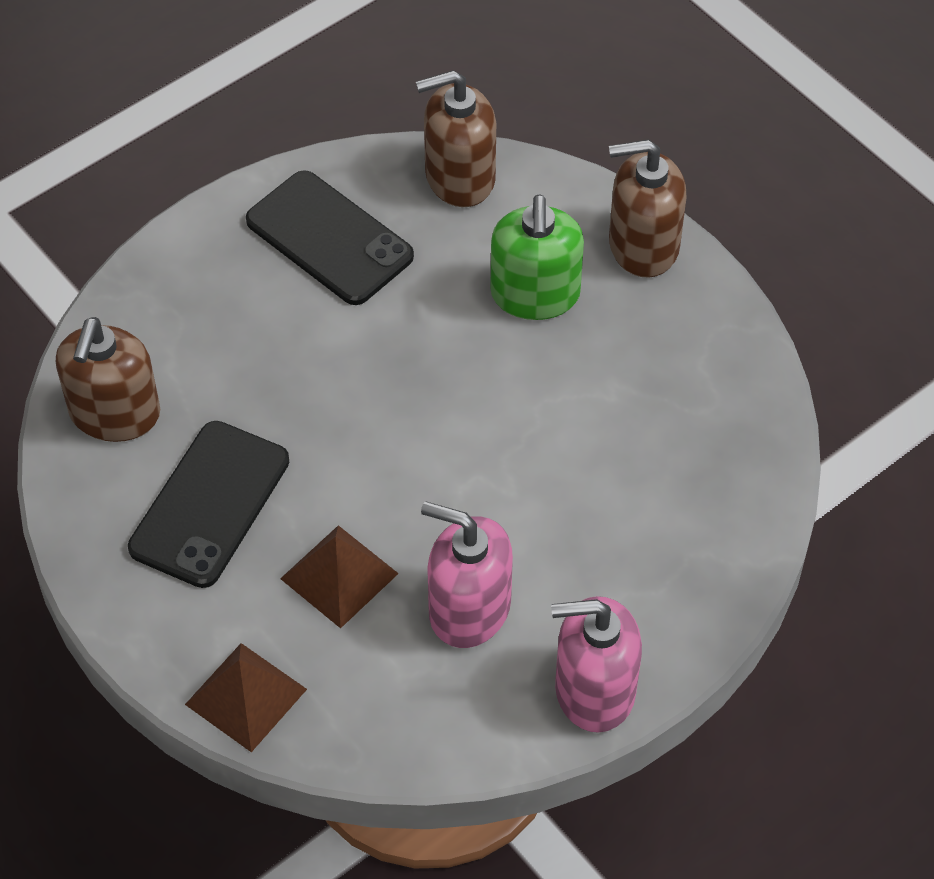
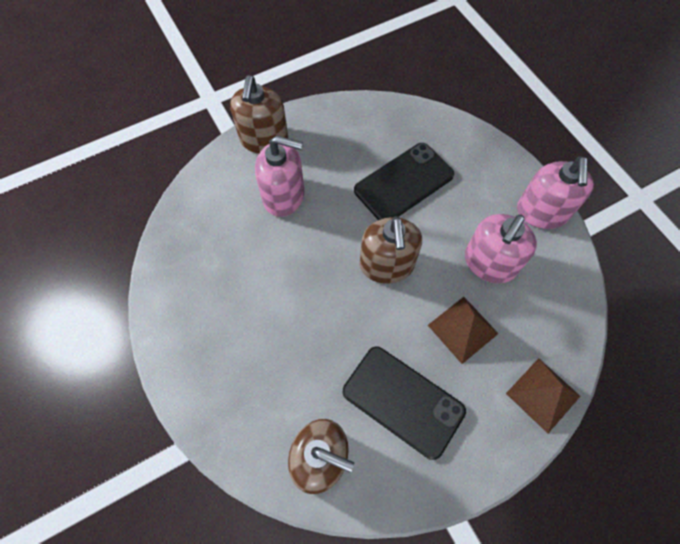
camera: 80 degrees left, 10 degrees up
black phone [246,170,414,305] -> black phone moved to [354,143,454,220]
brown soap dispenser [416,70,496,207] -> brown soap dispenser moved to [360,216,422,284]
green soap dispenser [490,194,584,320] -> pink soap dispenser [255,136,304,217]

